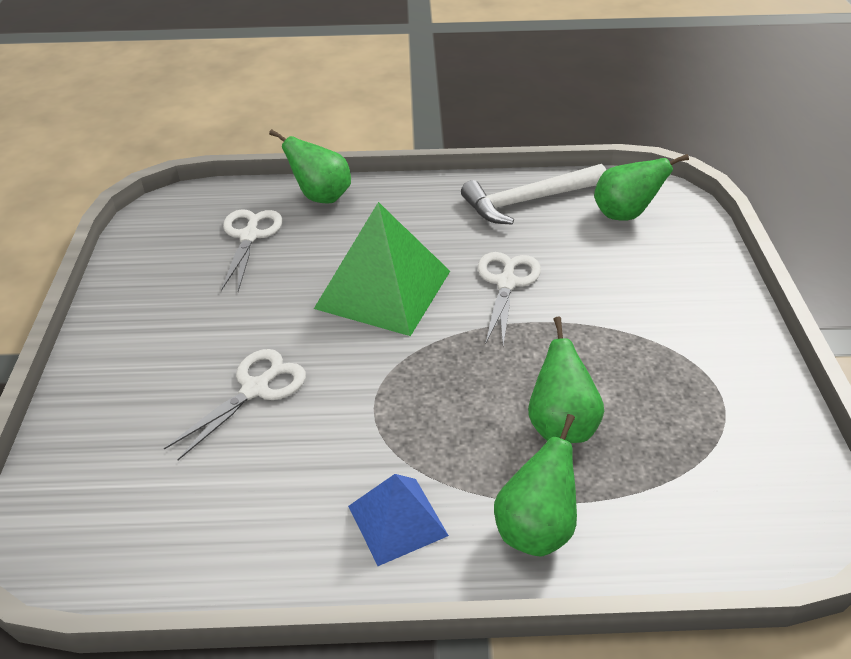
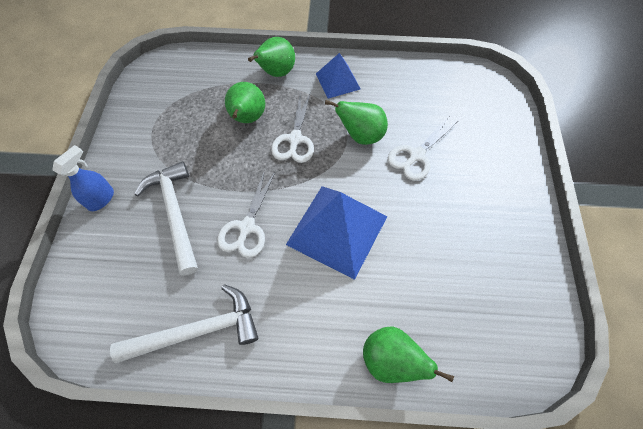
camera: 175 degrees left, 20 degrees up
white scissors [221,209,283,292] -> white scissors moved to [271,92,314,163]
green pyramid [314,202,450,336] -> blue pyramid [286,186,387,280]
green pear [594,154,689,221] -> green pear moved to [325,100,388,145]
none -> blue spray bottle [53,145,114,211]
none -> white hammer [135,161,198,276]

